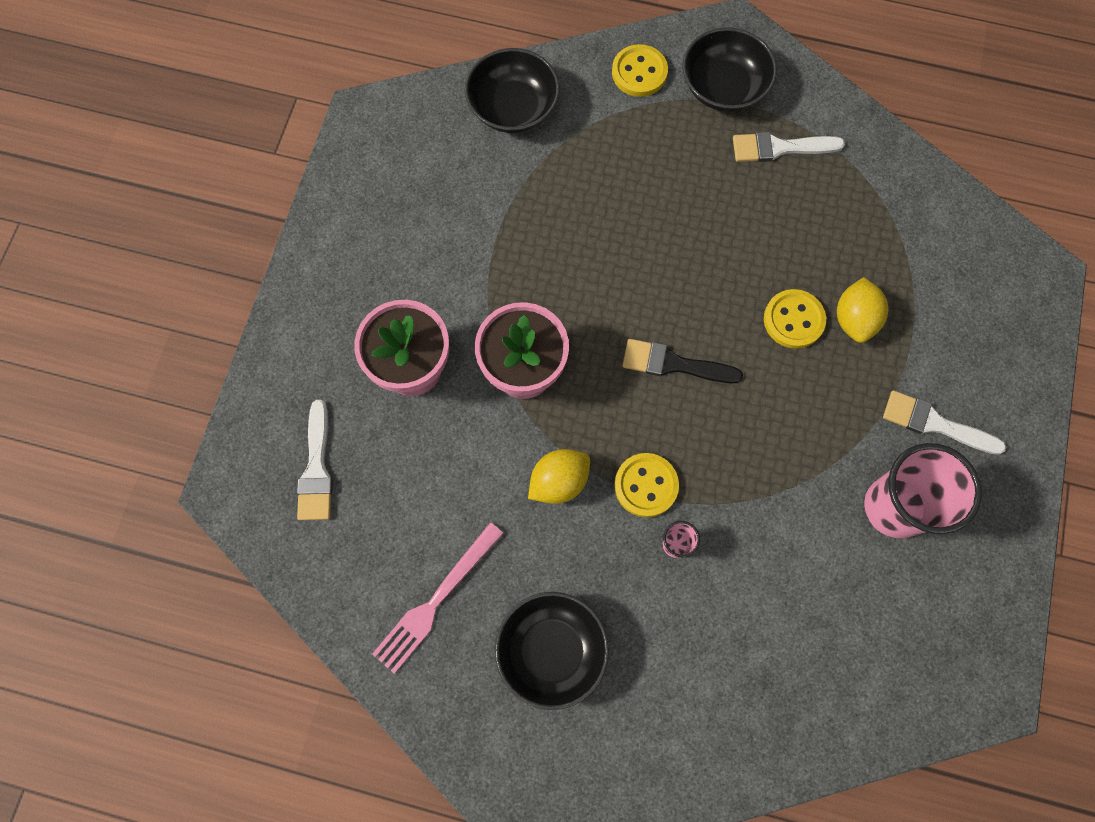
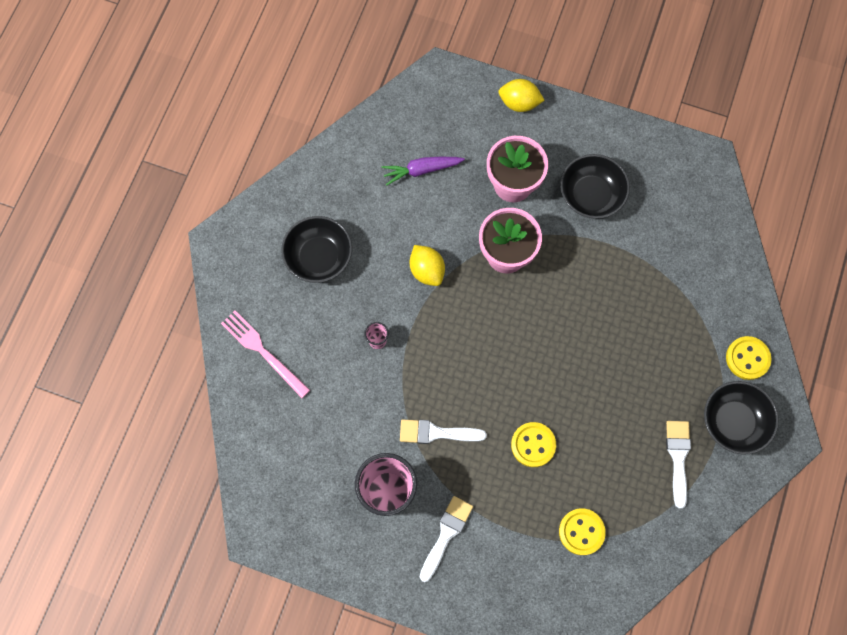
camera: 95 degrees right, 0 degrees up
white brush [297,400,333,520] -> white brush moved to [400,419,487,444]
pink fork [372,522,504,674] -> pink fork moved to [221,311,310,398]
black bowl [465,48,560,133] -> black bowl moved to [560,154,630,219]
yellow button [614,453,679,517] -> yellow button moved to [559,508,606,555]
black brush [622,339,743,383] -> none
yellow lemon [837,277,888,343] -> yellow lemon moved to [499,79,545,112]
none -> purple carrot [381,157,465,186]

